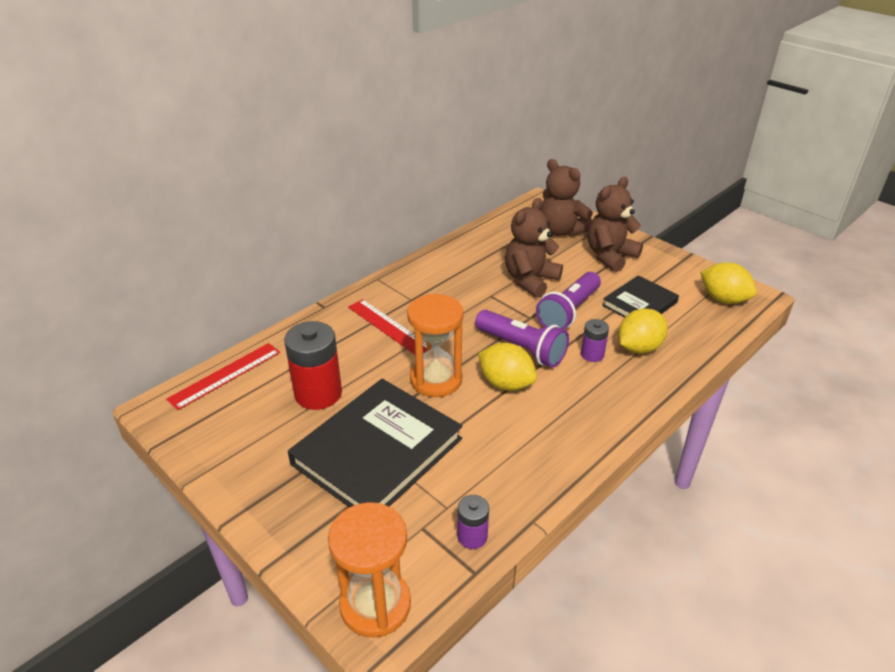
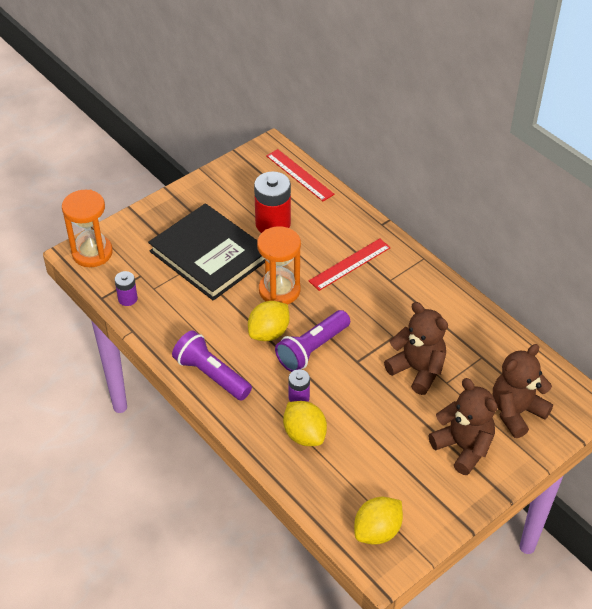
camera: 95 degrees right, 10 degrees up
purple flashlight [536,272,601,329] -> purple flashlight moved to [172,330,252,400]
black book [602,275,679,318] -> none

